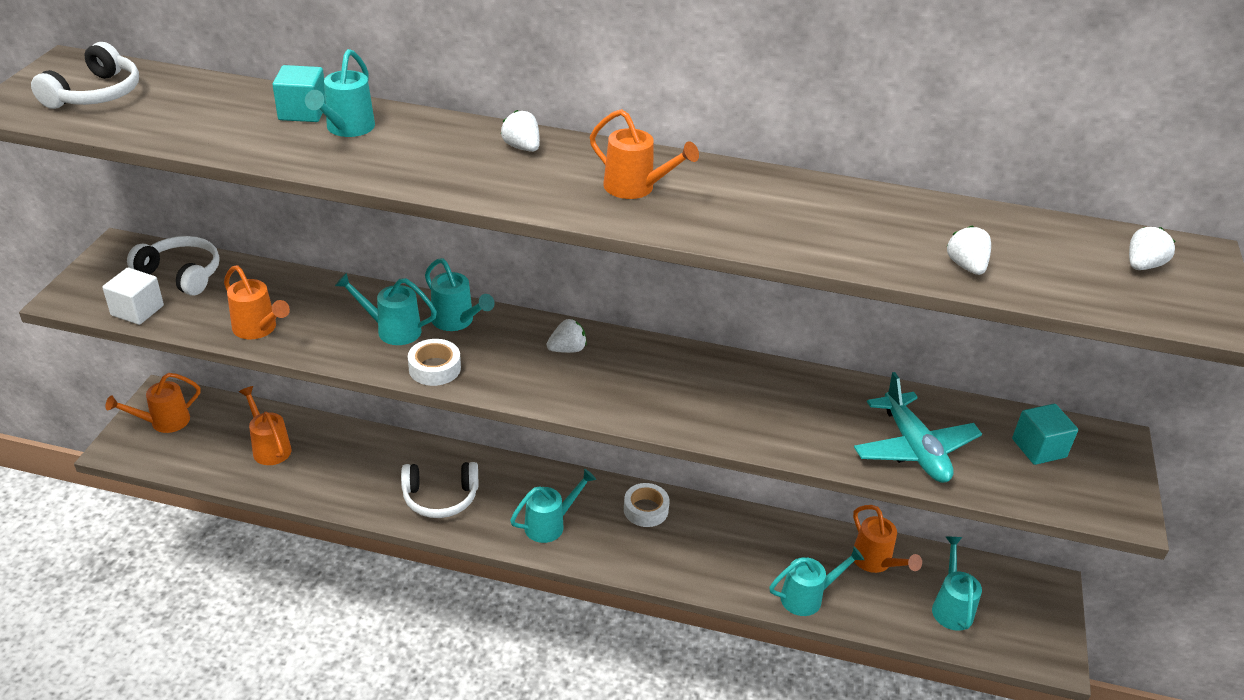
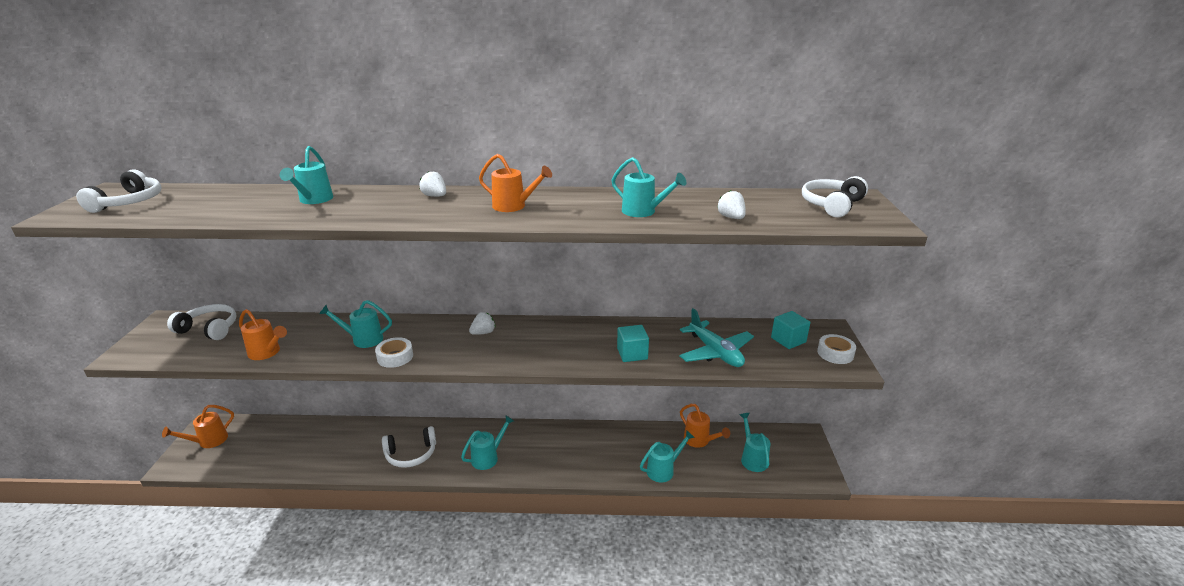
camera: 10 degrees left, 10 degrees down
white cube [102,267,164,325] -> none
orange watering can [239,386,292,465] -> none
turquoise cube [272,65,325,122] -> turquoise cube moved to [617,325,649,362]
turquoise watering can [425,258,495,331] -> turquoise watering can moved to [611,157,687,217]
white tape [624,483,670,527] -> white tape moved to [817,334,856,364]
white strawberry [1129,227,1176,270] -> white headphones [802,176,868,217]

